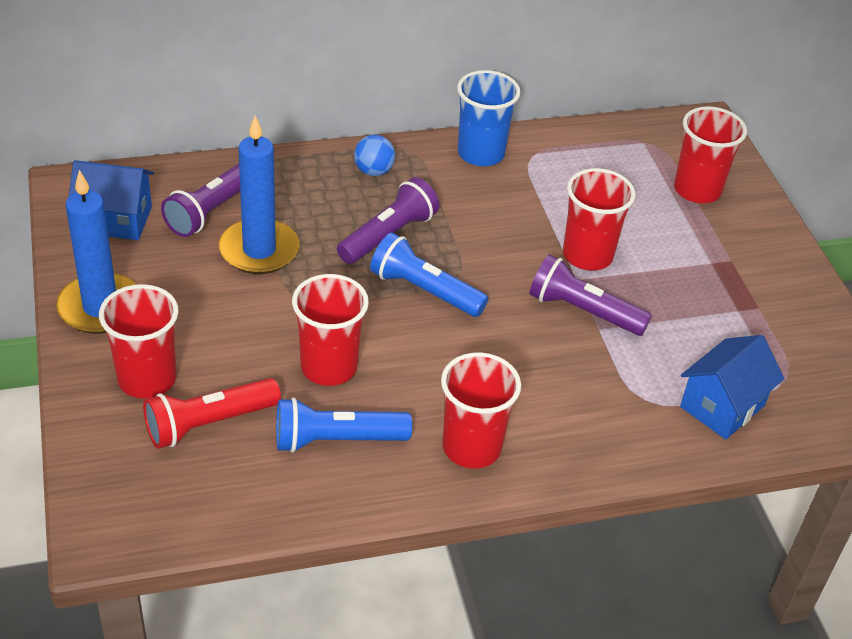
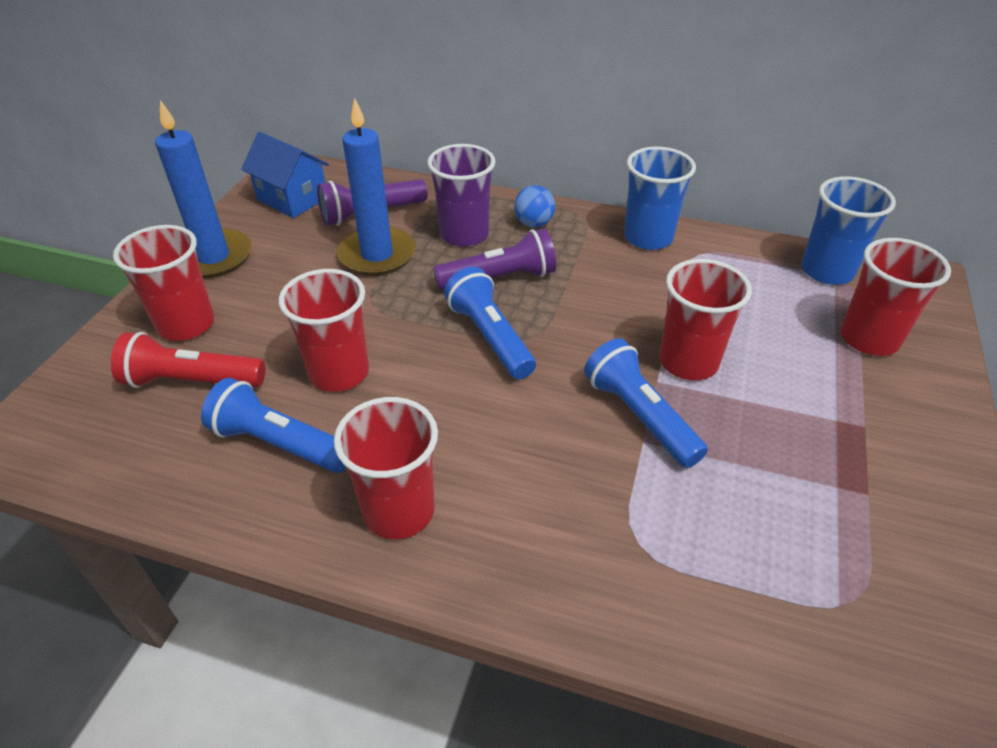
camera: 35 degrees right, 0 degrees up
purple flashlight [529,255,652,336] -> blue flashlight [584,338,708,468]
blue house [680,335,785,439] -> none
none -> purple cup [427,144,496,247]
none -> blue cup [801,176,896,285]

